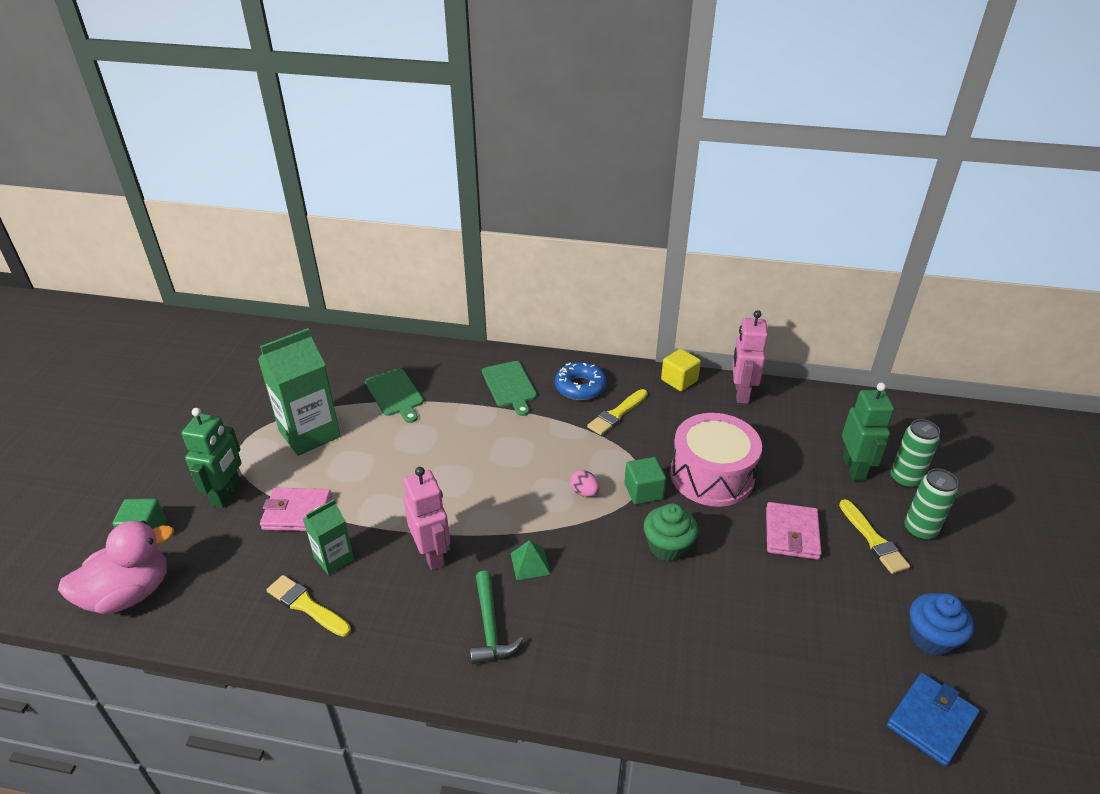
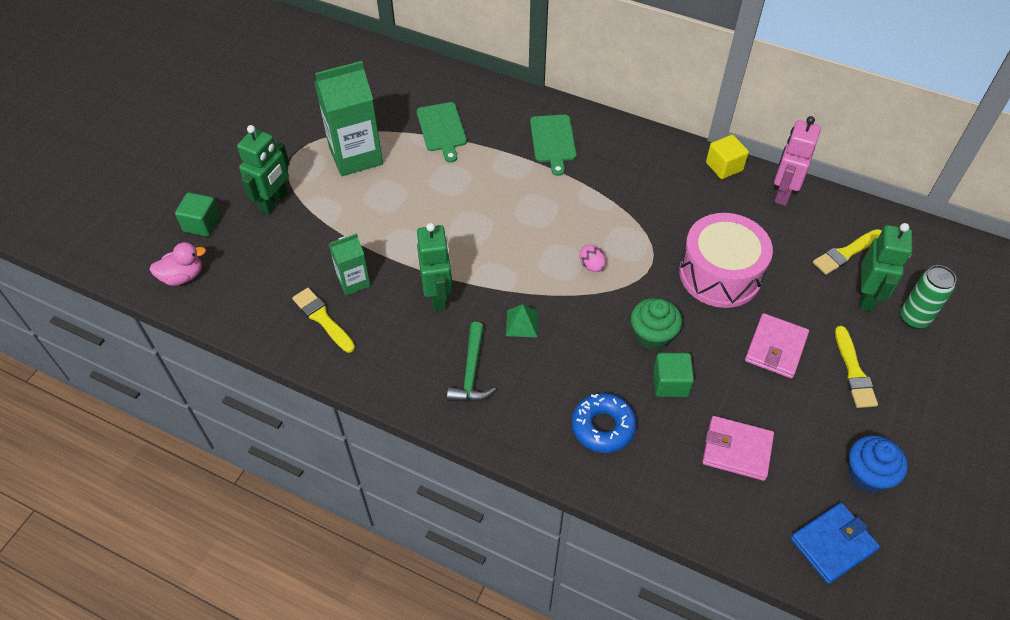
camera: 15 degrees right, 15 degrees up
pink duck [58,520,174,614] -> pink duck [149,242,206,286], size x0.60
pink wallet [260,488,332,531] -> pink wallet moved to [702,416,774,481]
pink robot [403,467,450,570] -> green robot [417,223,453,311]
blue donut [555,362,607,400] -> blue donut moved to [572,393,637,453]
yellow brush [587,389,648,435] -> yellow brush moved to [813,229,882,275]
green cube [625,457,666,505] -> green cube moved to [653,353,694,397]
green can [904,469,958,541] -> none

